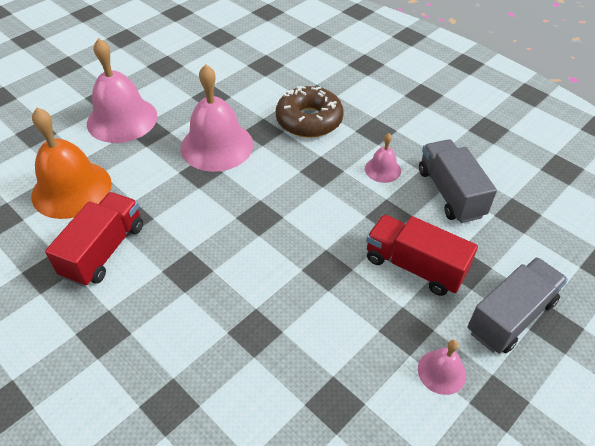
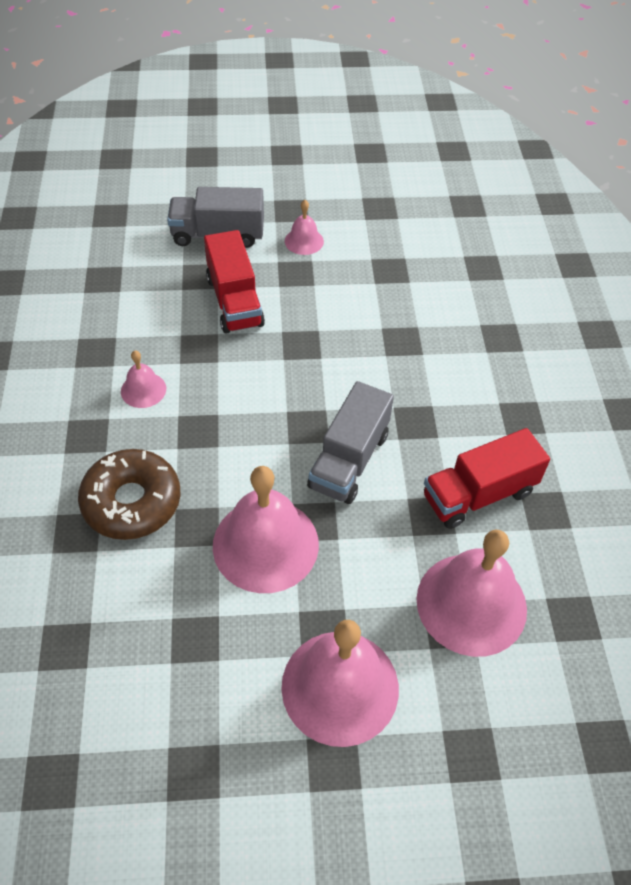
camera: 140 degrees left, 5 degrees up
orange bell [31,108,112,219] -> pink bell [416,530,527,657]
grey truck [419,139,497,223] -> grey truck moved to [307,381,394,504]

